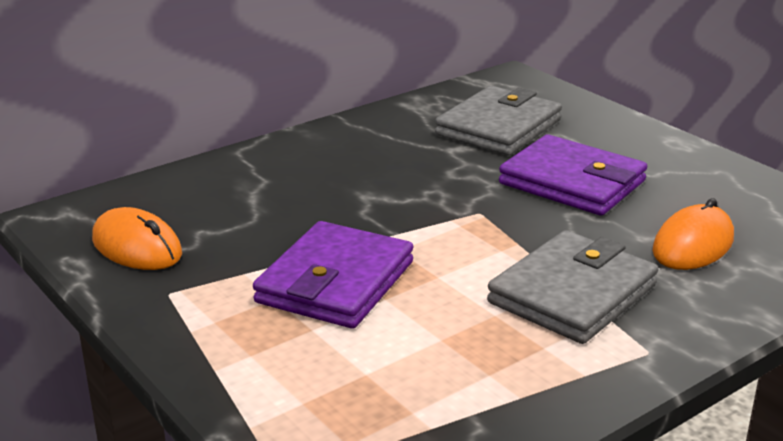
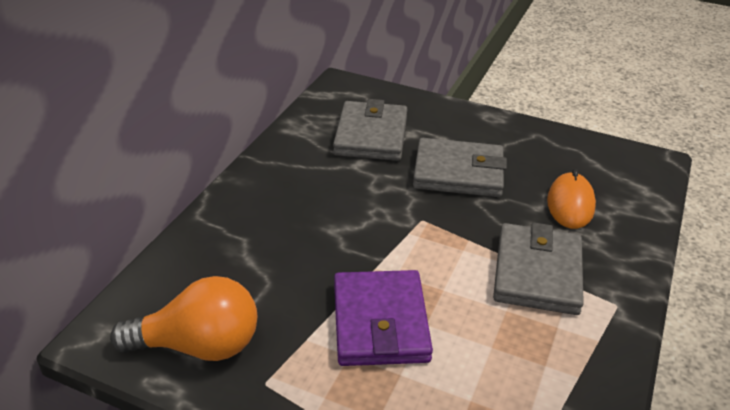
camera: 30 degrees left, 10 degrees up
orange mouse [92,207,182,270] -> orange light bulb [110,276,257,361]
purple wallet [499,134,647,216] -> grey wallet [413,138,507,197]

